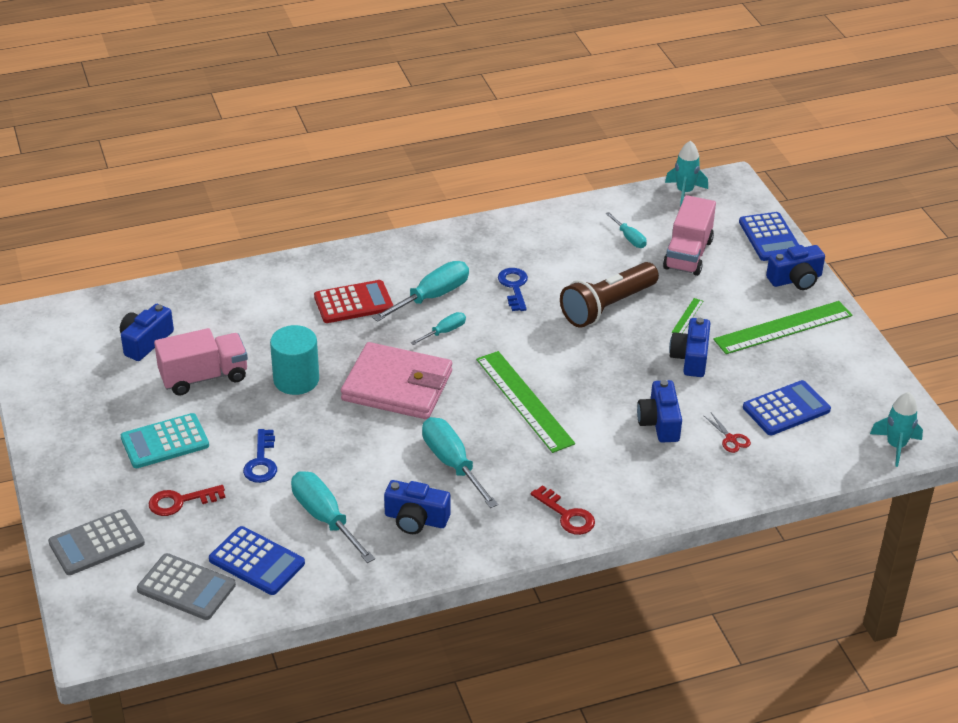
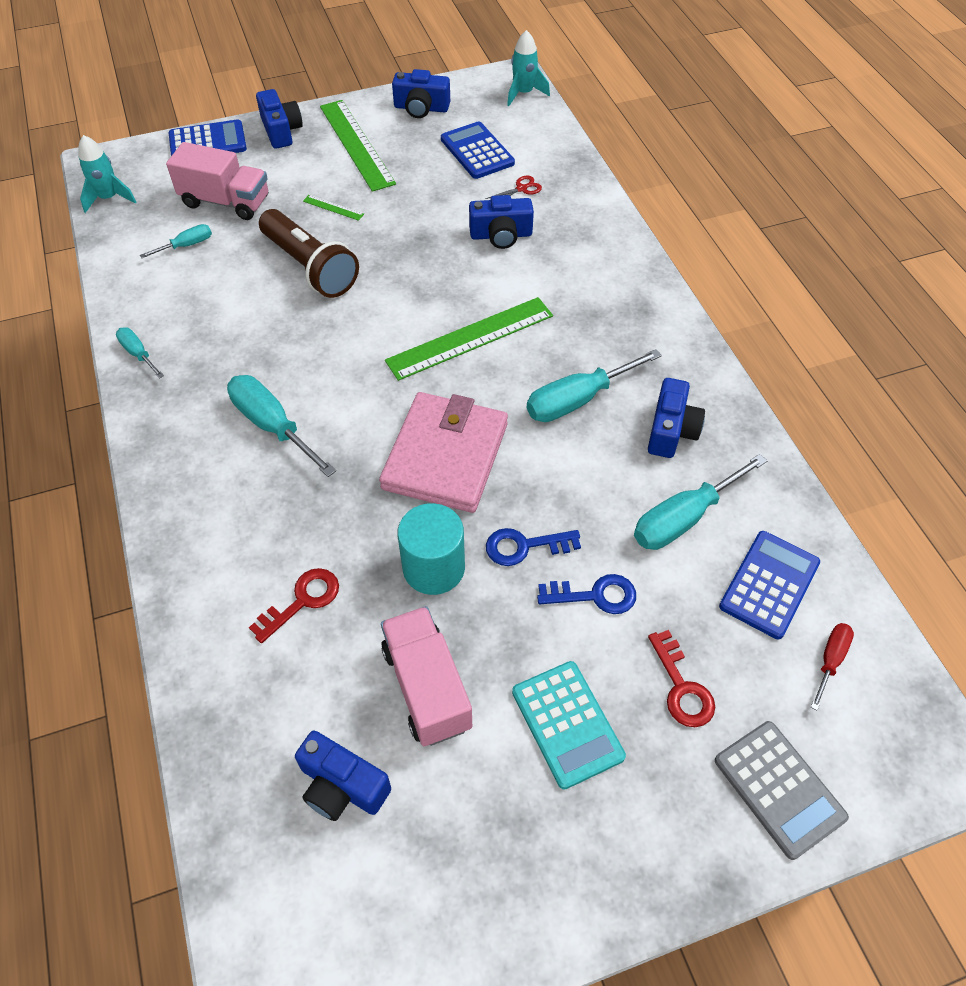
camera: 90 degrees left, 15 degrees up
grey calculator [137,553,236,620] -> red screwdriver [811,623,854,710]
red calculator [314,280,393,323] -> none
turquoise screwdriver [411,312,466,345] -> turquoise screwdriver moved to [116,327,164,379]
blue key [498,268,528,311] -> blue key moved to [486,528,581,566]
red key [531,485,595,535] -> red key moved to [249,568,339,643]
blue camera [669,318,710,377] -> blue camera moved to [392,69,450,118]

